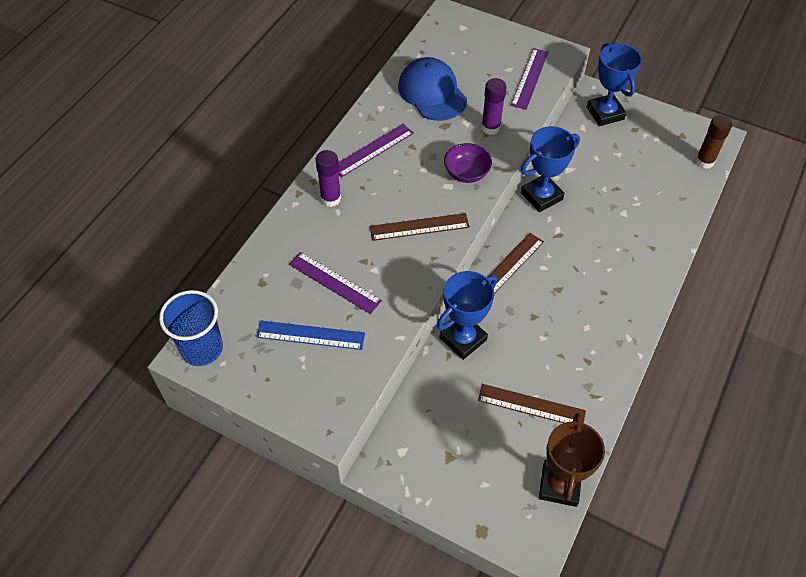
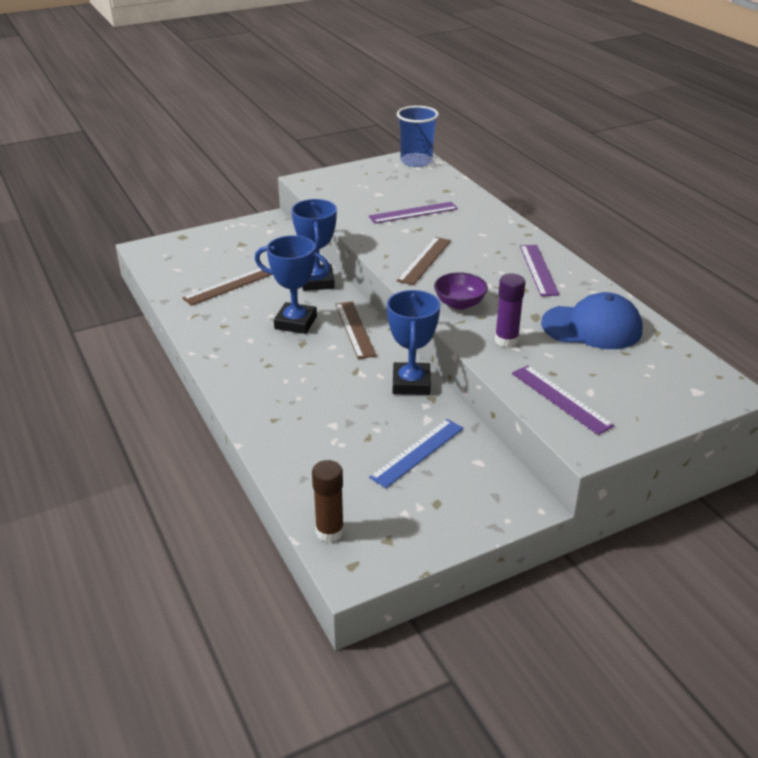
camera: 125 degrees right, 20 degrees down
blue ruler [256,321,365,350] -> blue ruler moved to [369,419,464,488]
purple glue stick [315,150,341,207] -> none
brown trophy [539,413,605,507] -> none
blue trophy [587,43,642,126] -> blue trophy moved to [255,235,330,334]

